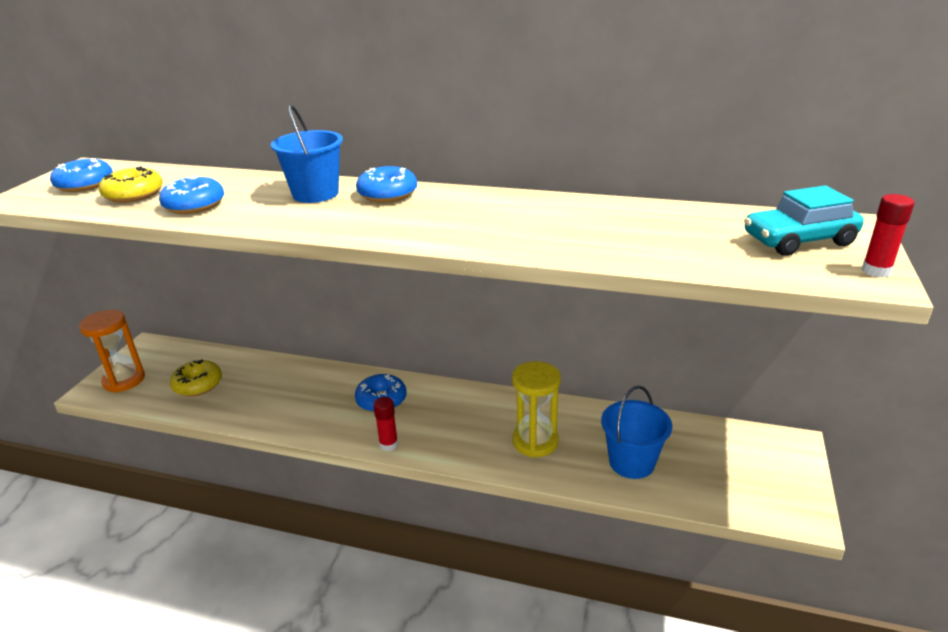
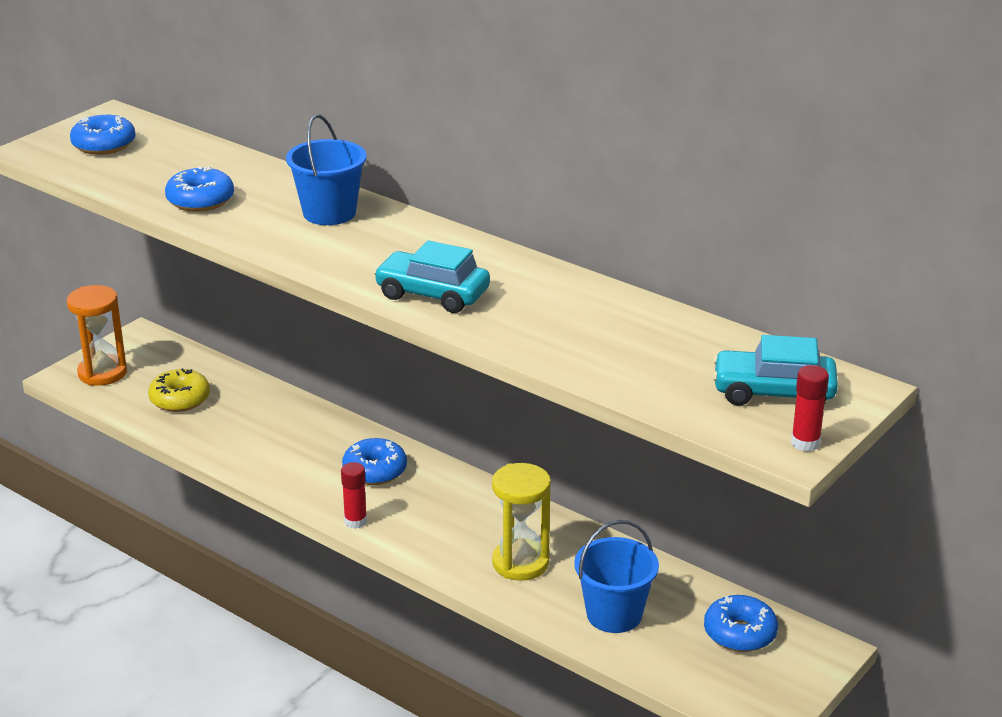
camera: 20 degrees right, 0 degrees up
yellow donut [99,166,163,203] -> none
blue donut [356,166,417,203] -> blue donut moved to [704,595,778,652]
none -> turquoise car [374,241,490,313]

